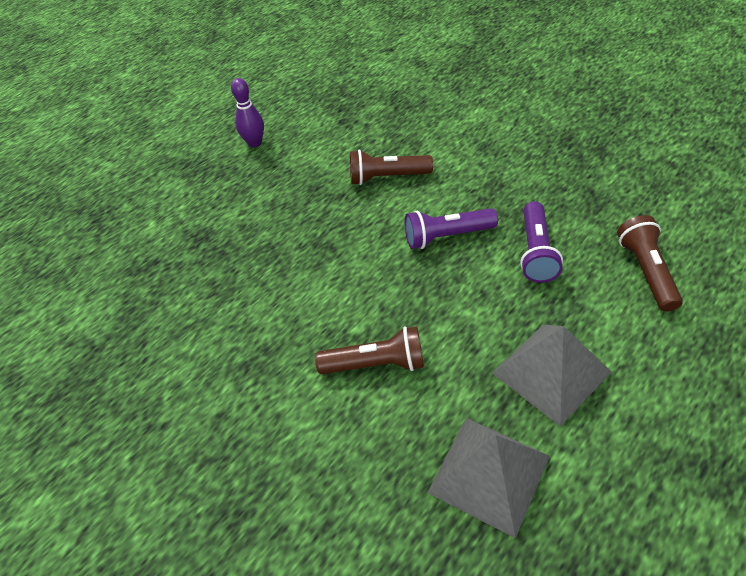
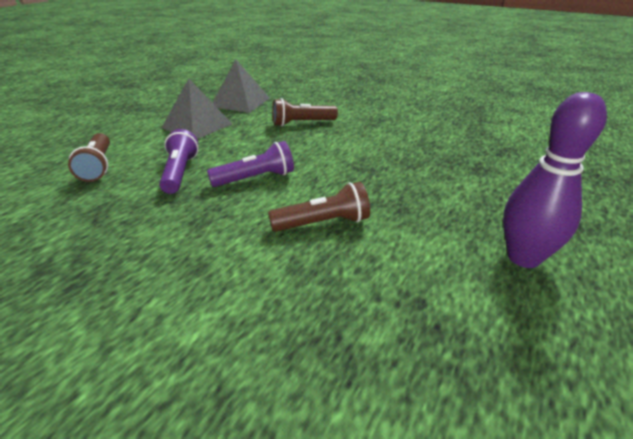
camera: 165 degrees right, 15 degrees down
purple bowling pin [231,78,264,148] -> purple bowling pin [503,92,607,268], size x1.61

